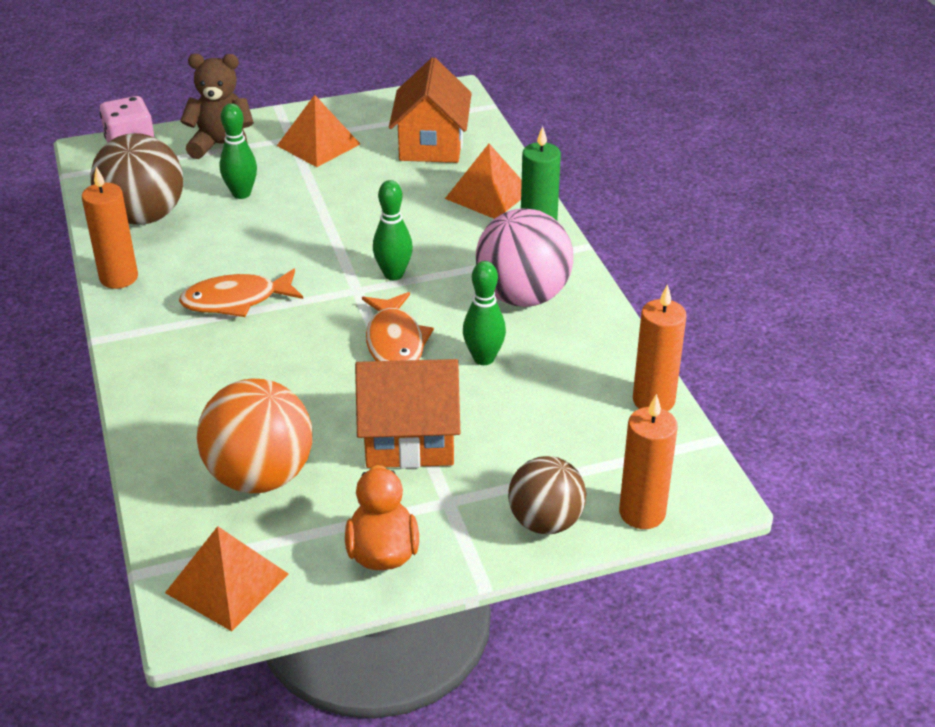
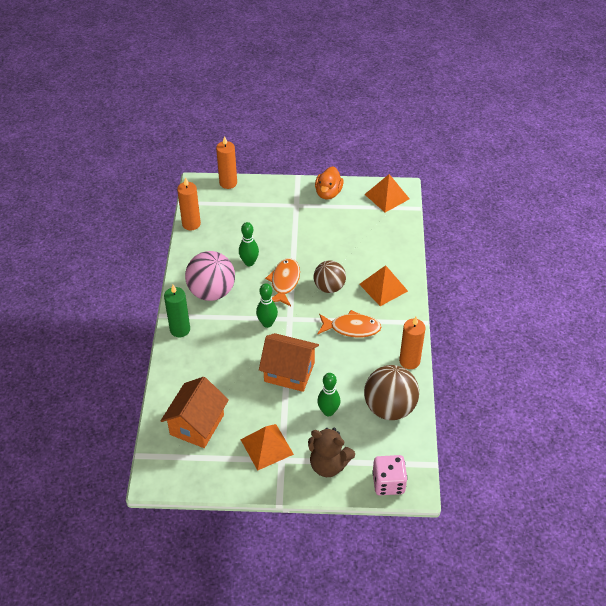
camera: 160 degrees left, 10 degrees up
orange ball [197,379,312,493] -> none
orange house [355,359,460,468] -> orange house moved to [259,333,319,392]
orange pyramid [445,144,522,219] -> orange pyramid moved to [359,265,408,306]
brown ball [508,456,586,534] -> brown ball moved to [314,260,346,293]

